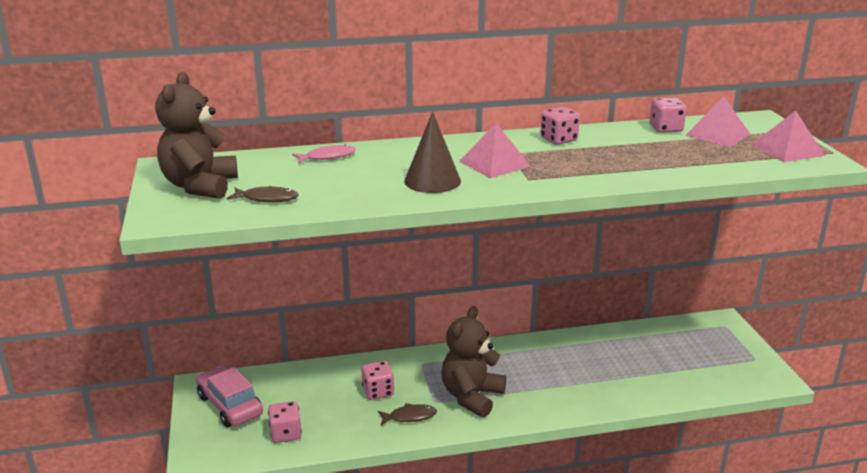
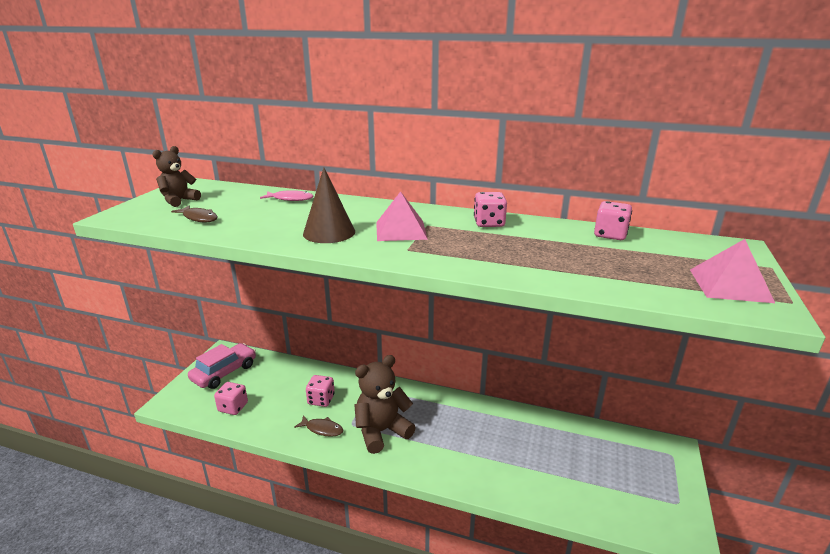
camera: 30 degrees right, 0 degrees up
brown teddy bear [155,72,238,199] -> brown teddy bear [152,146,201,207], size x0.60
pink car [196,366,263,427] -> pink car turned 45 degrees clockwise [188,343,256,389]
pink pyramid [685,97,750,147] -> none

